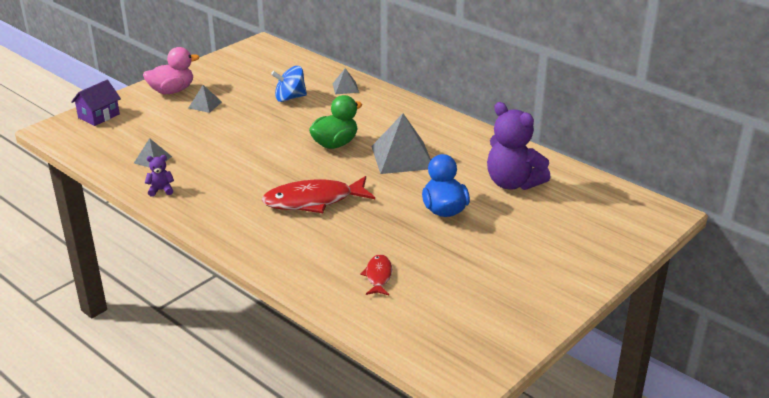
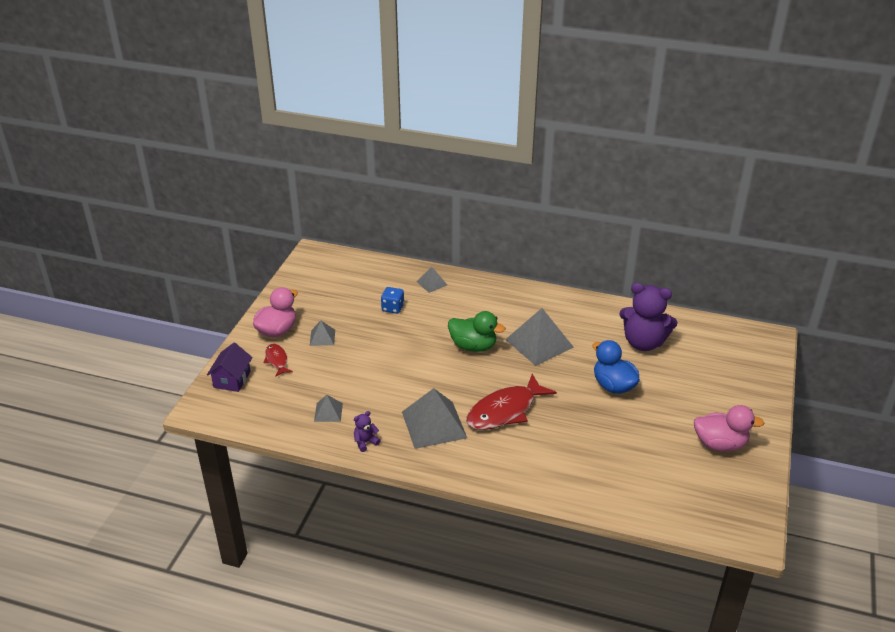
camera: 25 degrees left, 5 degrees up
blue spinning top [271,66,307,102] -> blue dice [381,287,404,314]
green duck [309,95,362,149] -> green duck turned 90 degrees clockwise [448,311,505,352]
red fish [360,254,392,295] -> red fish moved to [263,344,293,377]
none -> grey pyramid [402,388,467,449]
none -> pink duck [694,405,765,452]

